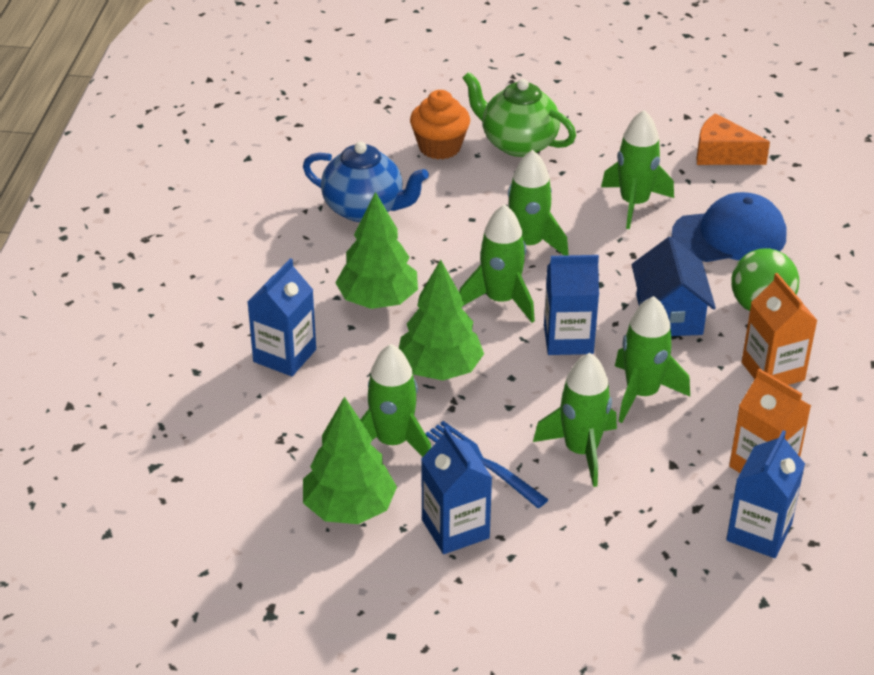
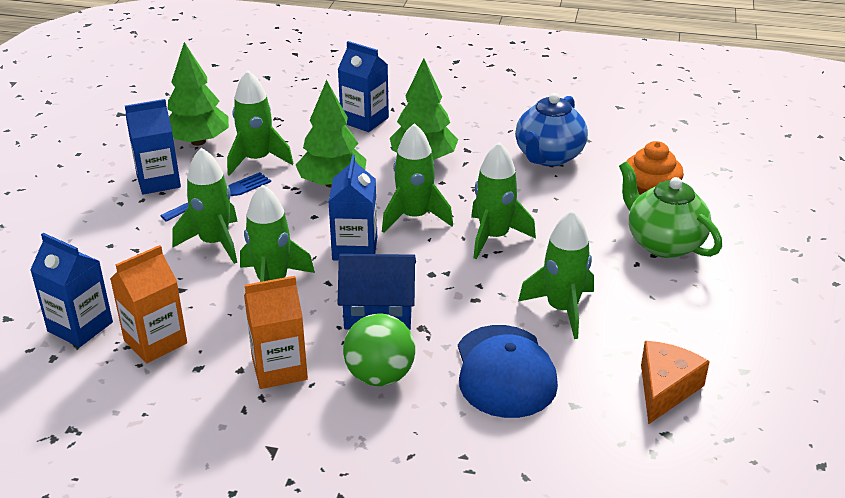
camera: 95 degrees right, 5 degrees down
green teapot [462,72,576,157] -> green teapot turned 75 degrees counterclockwise [619,161,722,258]

